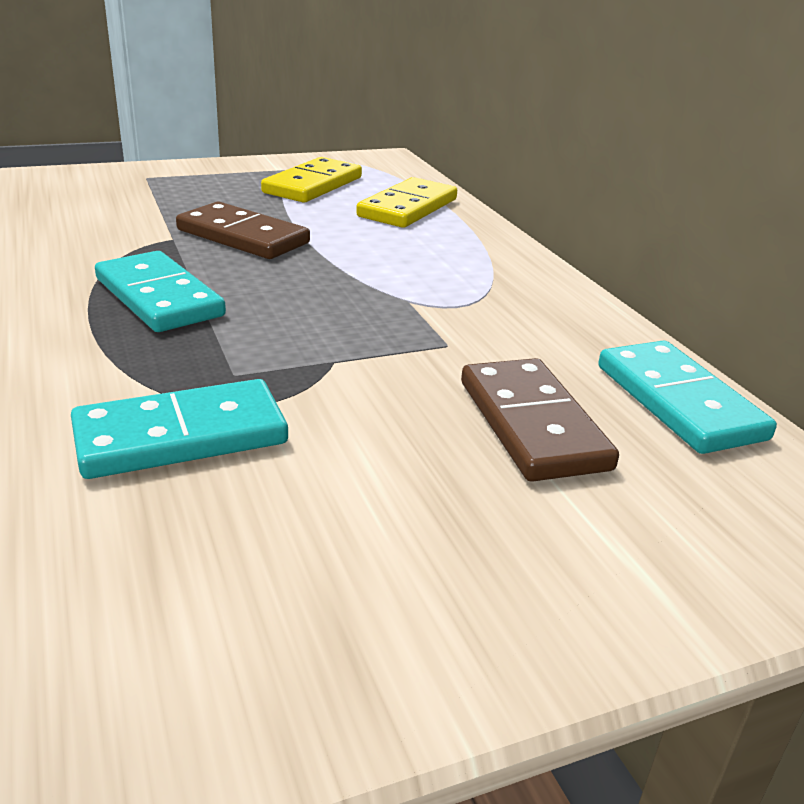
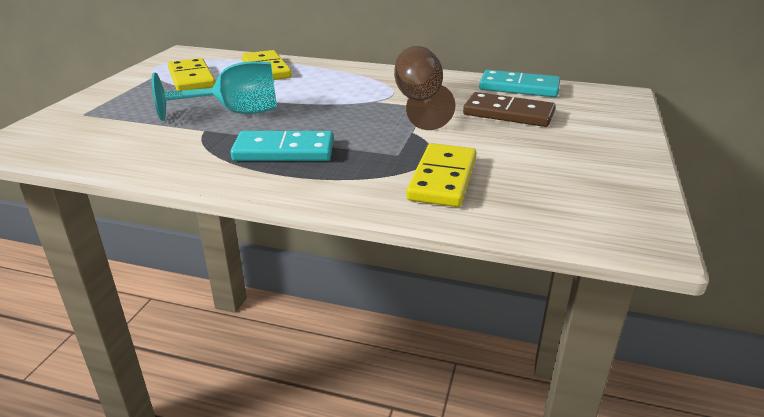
camera: 50 degrees left, 0 degrees up
turquoise domino [71,379,288,479] -> yellow domino [406,143,477,207]
brown domino [176,202,310,259] -> turquoise goblet [152,61,277,121]
none -> brown goblet [394,46,456,130]

